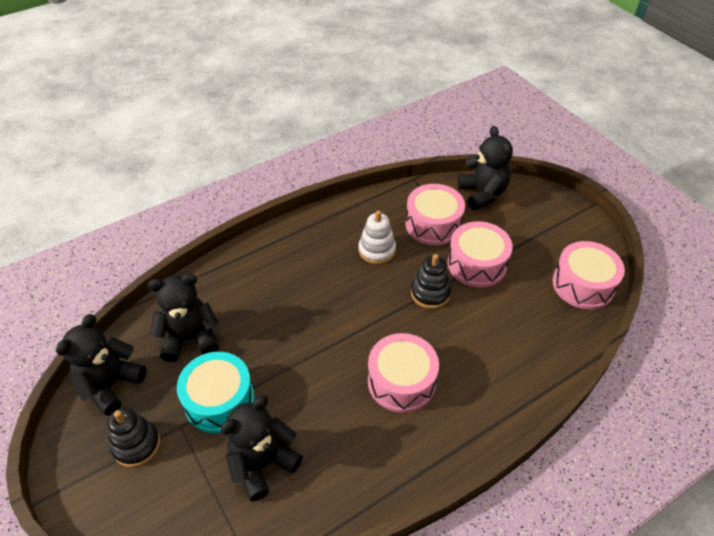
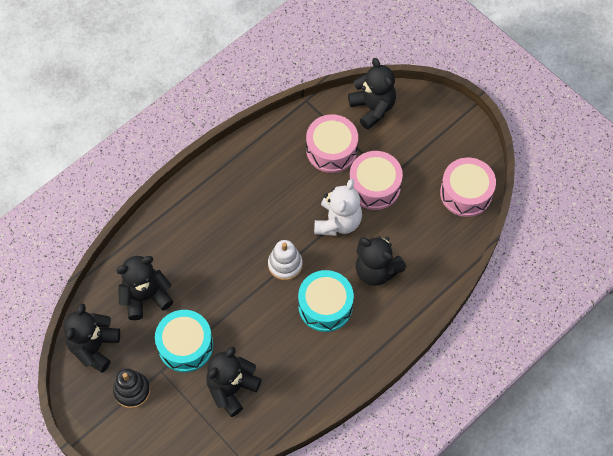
camera: 10 degrees left, 15 degrees up
white stacking toy [359,210,396,264] -> white stacking toy moved to [268,240,303,280]
pink drum [368,333,439,413] -> turquoise drum [298,270,354,332]
black stacking toy [411,254,451,309] -> white teddy bear [314,179,362,236]
none -> black teddy bear [356,236,406,286]

